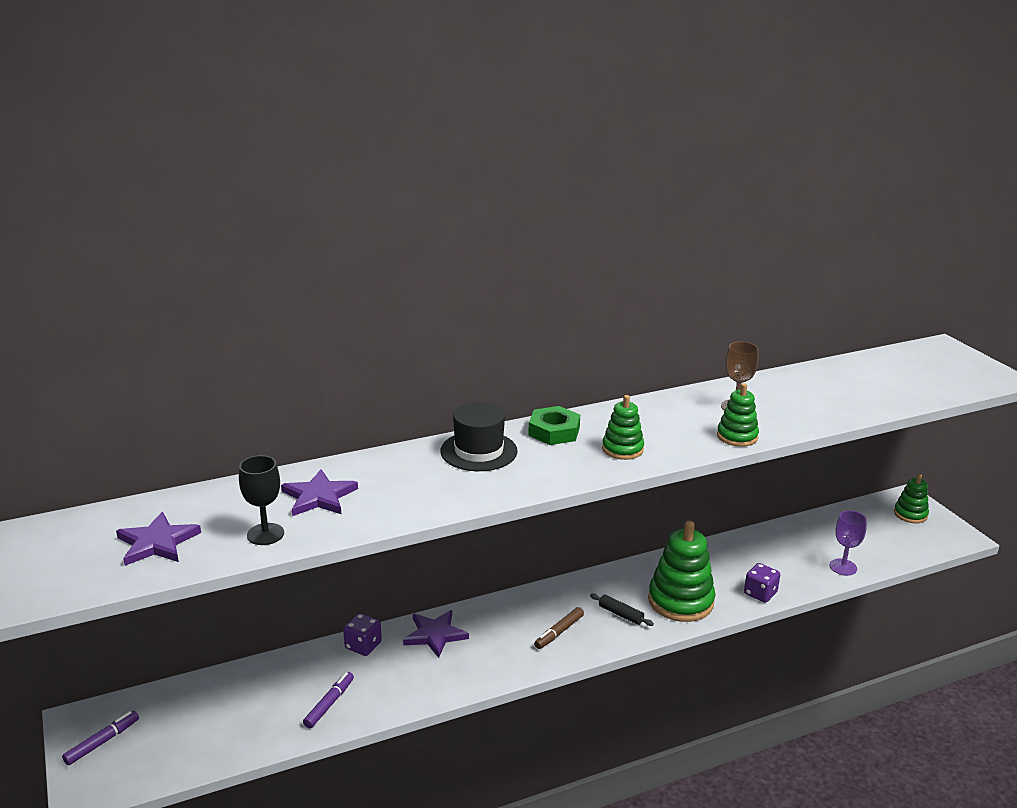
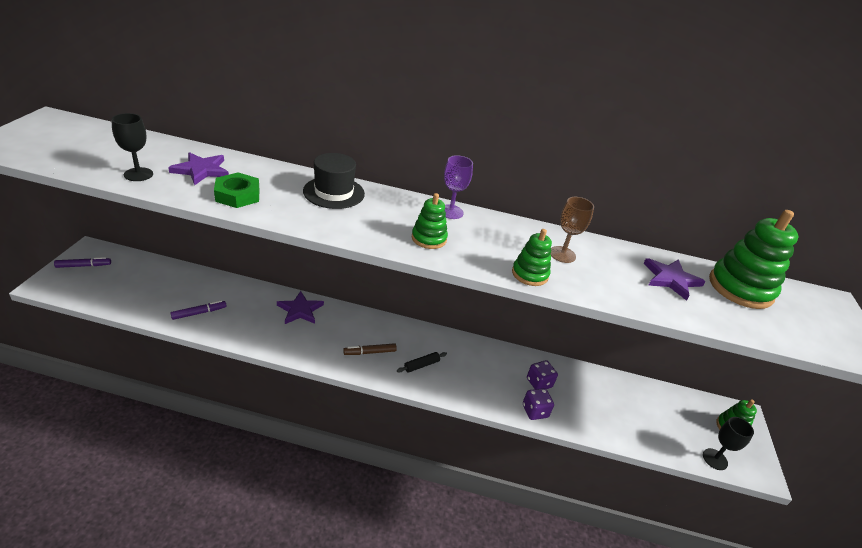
camera: 30 degrees right, 10 degrees up
purple star [116,512,201,566] -> purple star moved to [643,258,706,301]
purple dice [343,613,382,656] -> purple dice moved to [527,360,558,389]
green nut [528,406,580,445] -> green nut moved to [214,172,260,208]
black rolling pin [590,593,654,626] -> black rolling pin turned 75 degrees clockwise [397,352,447,373]
green stacking toy [648,521,715,622] -> green stacking toy moved to [709,210,798,309]
purple goblet [829,510,867,576] -> purple goblet moved to [444,155,473,219]
none -> black goblet [703,417,754,470]

